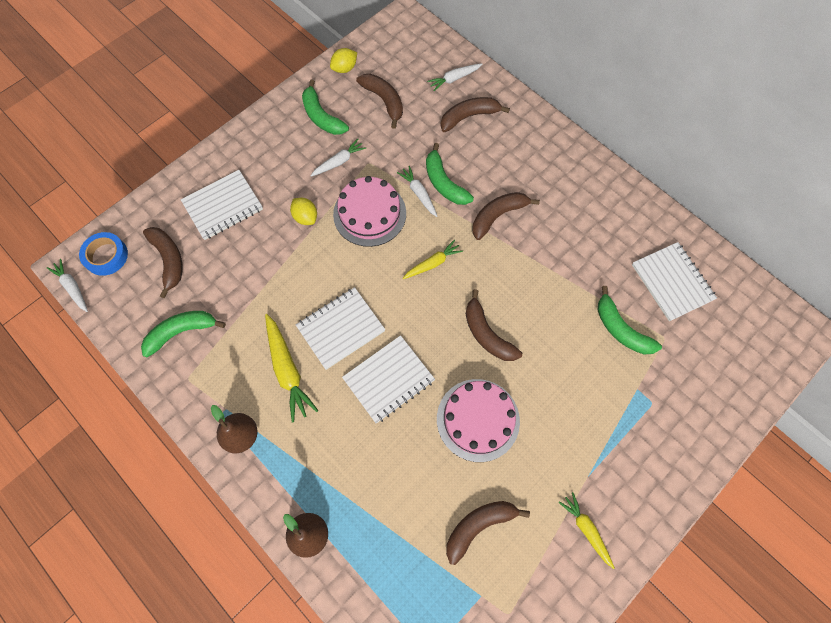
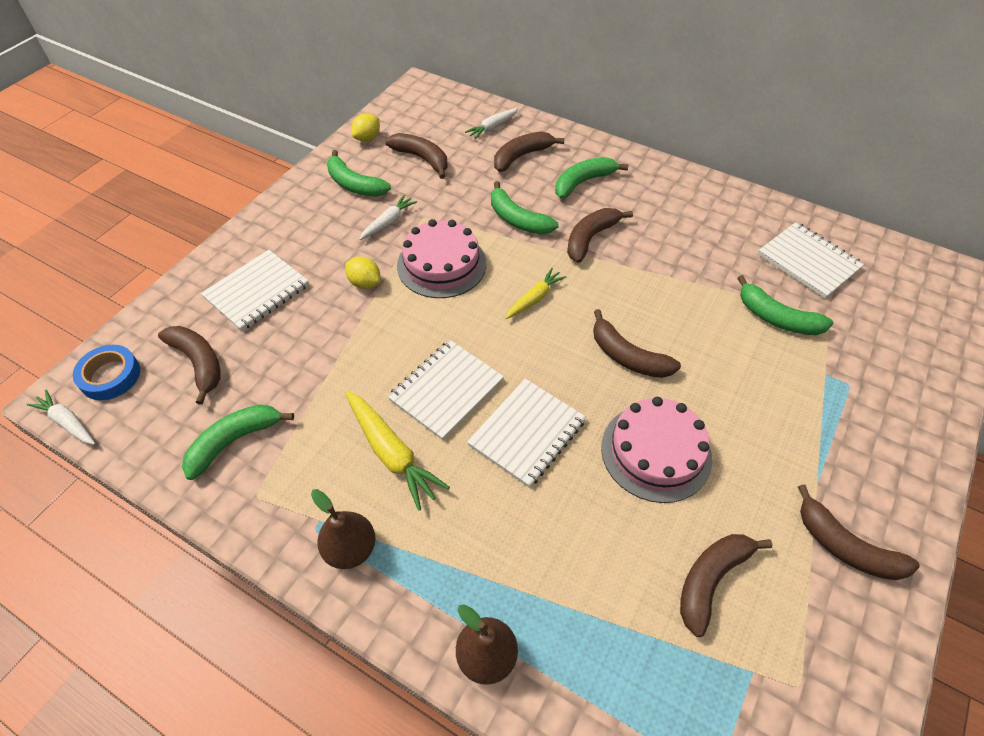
camera: 15 degrees left, 15 degrees down
white carrot [397,166,438,217] -> none
yellow carrot [558,492,615,569] -> brown banana [798,484,920,580]
none -> green banana [555,157,628,199]

